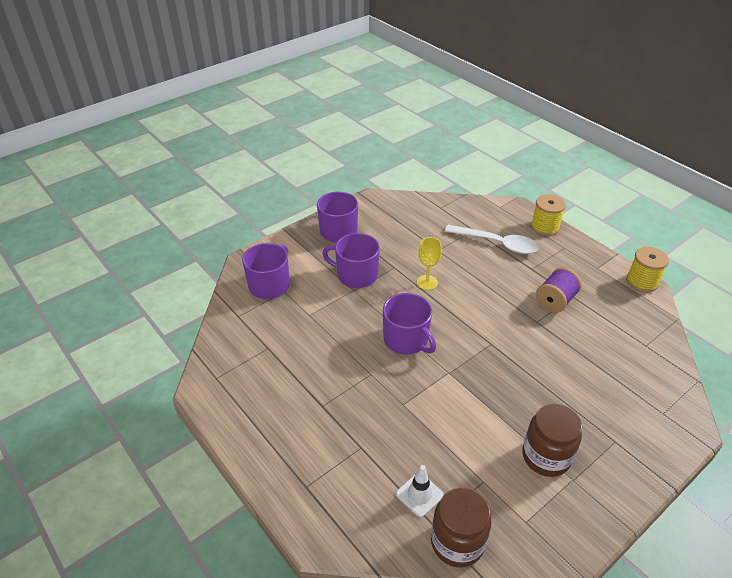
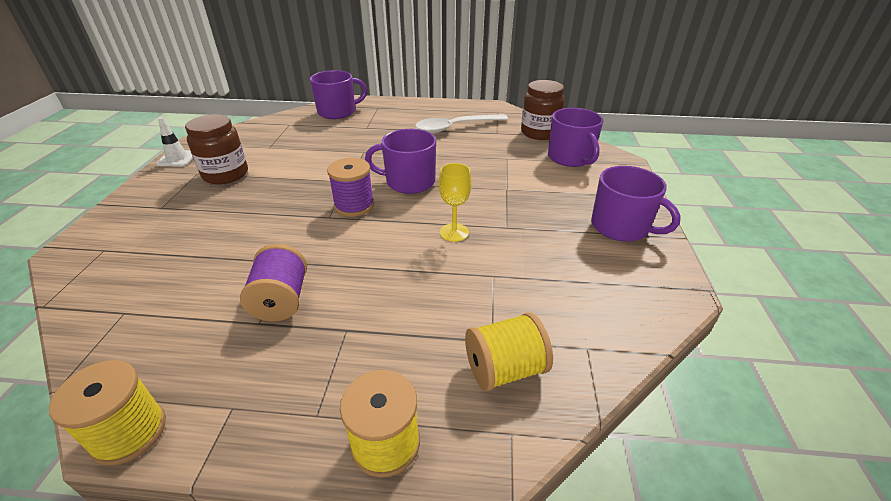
camera: 135 degrees right, 5 degrees down
purple mug [322,233,380,288] -> purple mug moved to [310,70,367,119]
white traffic cone [396,465,444,517] -> white traffic cone moved to [156,117,193,166]
brown jar [431,487,491,568] -> brown jar moved to [521,80,565,140]
white spoon [445,225,538,254] -> white spoon moved to [415,114,508,133]
none -> purple spool [327,158,374,217]
none -> yellow spool [465,312,553,391]

